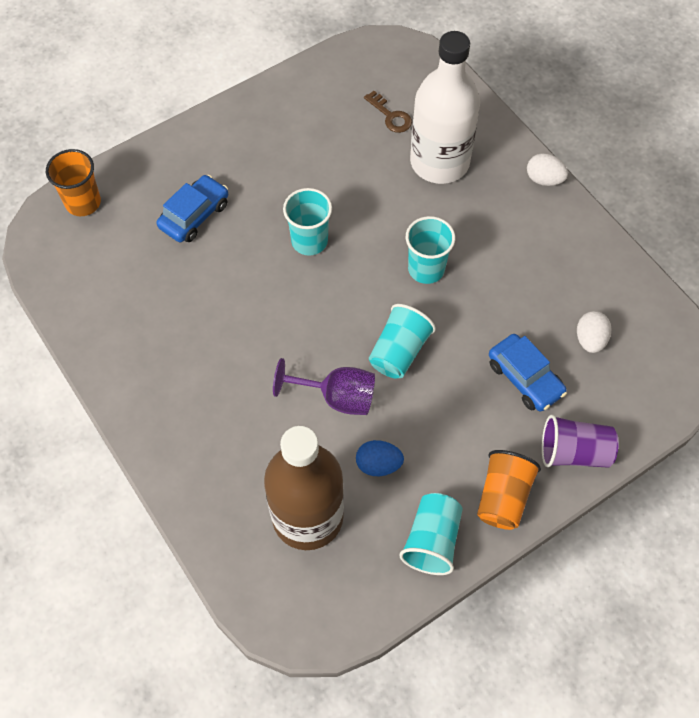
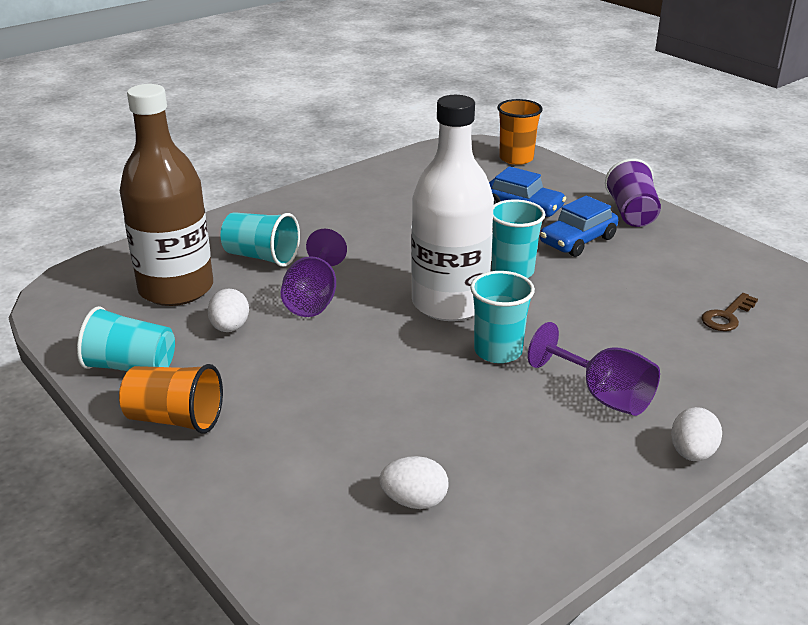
camera: 85 degrees right, 30 degrees down
blue egg [356,440,404,476] -> white egg [208,288,249,332]
turquoise cup [369,304,436,379] -> turquoise cup moved to [220,212,300,267]
white bottle [410,31,480,184] -> white bottle moved to [411,95,494,321]
blue car [489,334,567,412] -> blue car moved to [540,195,618,257]
purple cup [542,414,619,468] -> purple cup moved to [605,159,661,227]
none -> purple goblet [528,322,660,416]

